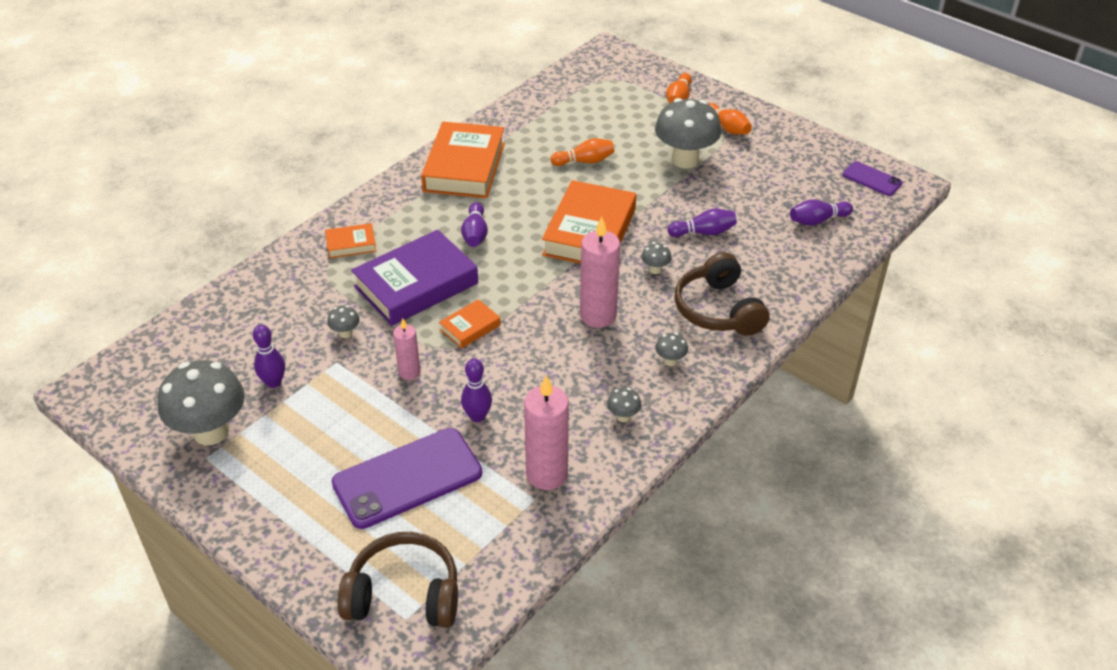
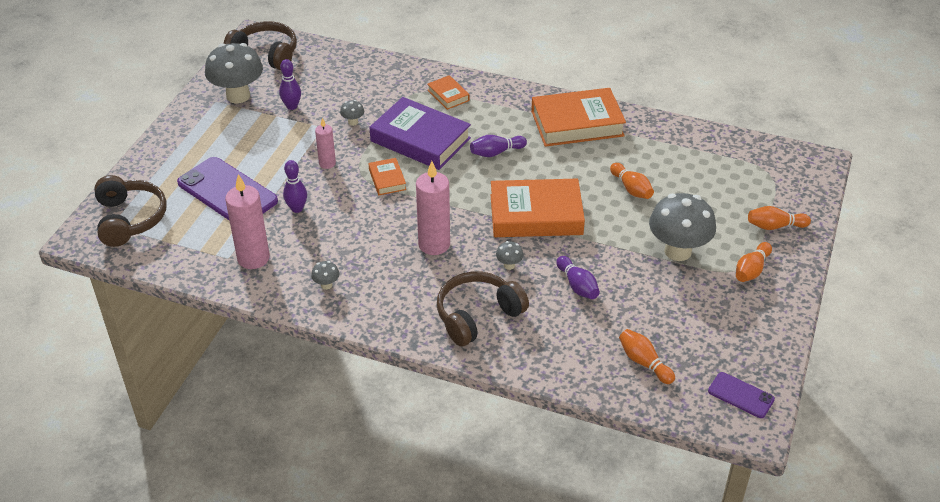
camera: 70 degrees right, 0 degrees up
orange book [439,299,501,349] -> orange book turned 45 degrees clockwise [369,158,406,195]
grey mushroom [655,333,688,366] -> none
purple bowling pin [790,200,853,226] -> orange bowling pin [619,329,675,384]
purple phone [842,161,903,196] -> purple phone turned 75 degrees counterclockwise [708,372,775,418]
none -> brown headphones [224,21,297,70]

